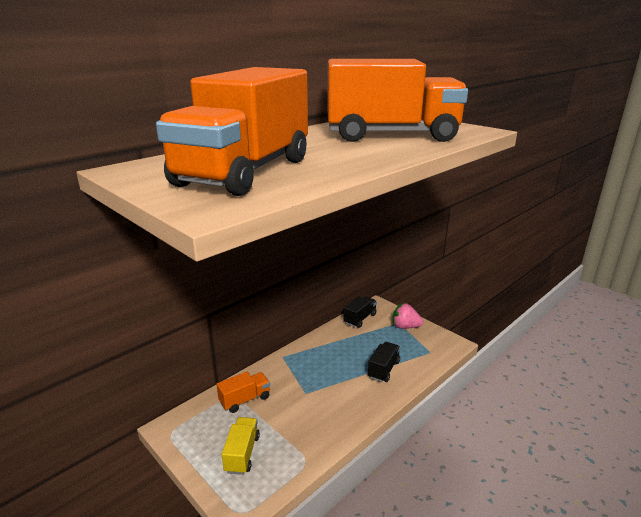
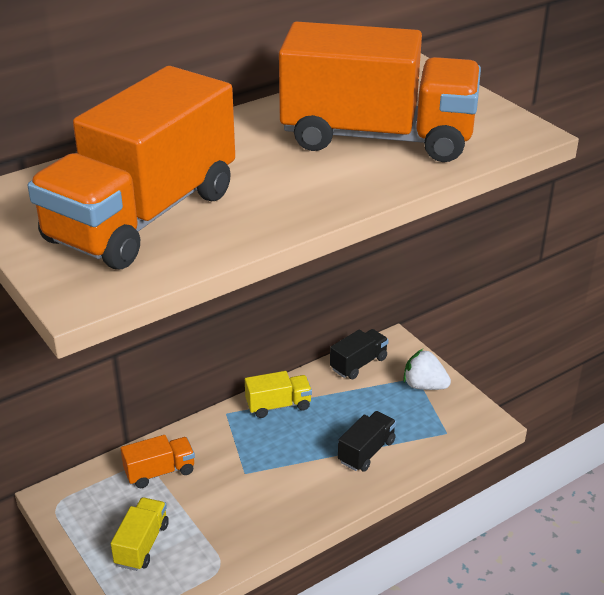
camera: 10 degrees right, 10 degrees up
pink strawberry [393,303,423,329] -> white strawberry [403,349,451,390]
none -> yellow truck [245,371,312,418]

